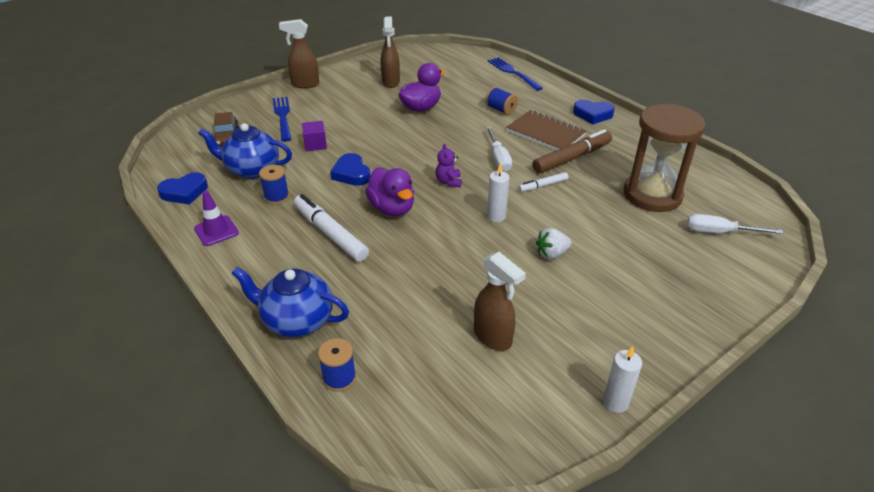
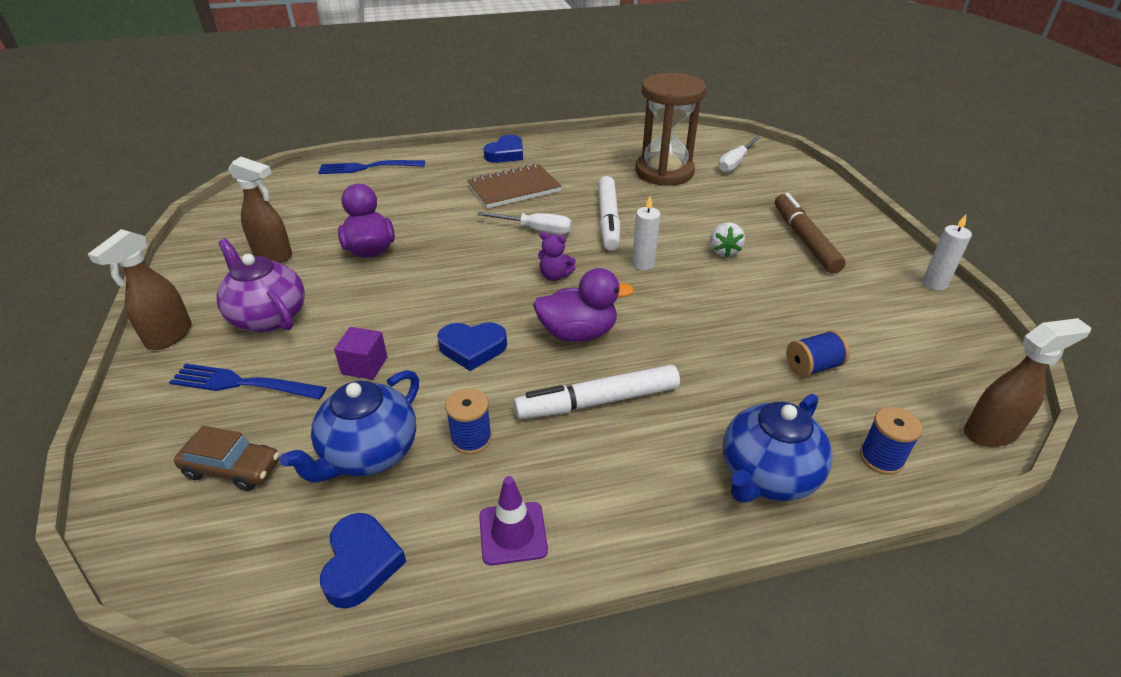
camera: 65 degrees left, 0 degrees up
brown spray bottle [474,252,526,351] -> brown spray bottle moved to [964,318,1091,447]
blue spool [485,87,518,115] -> blue spool moved to [786,330,850,377]
white marker [518,172,569,192] -> white marker [598,176,620,251], size x1.90
brown marker [532,129,612,174] -> brown marker moved to [775,193,846,273]
none -> purple teapot [217,239,305,333]

